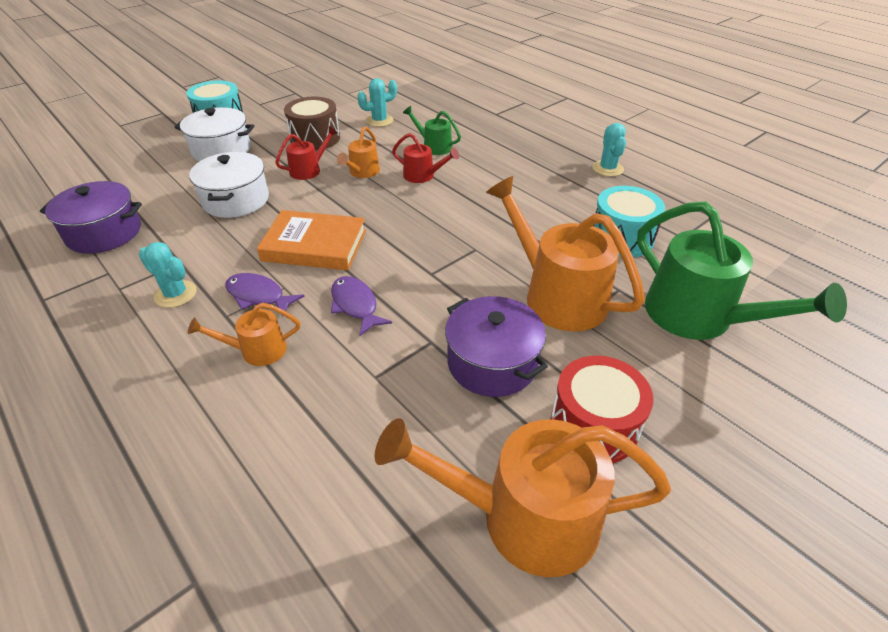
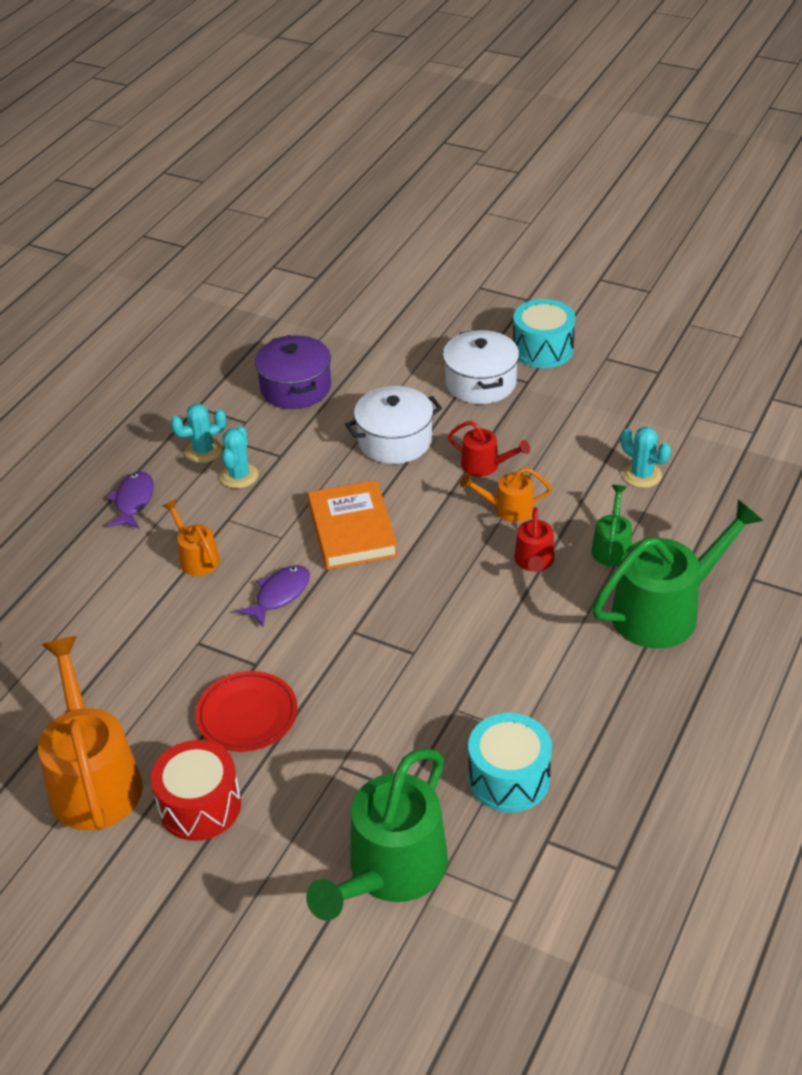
camera: 70 degrees right, 0 degrees up
purple fish [225,273,305,317] -> purple fish moved to [107,471,154,529]
brown drum [284,97,340,151] -> none
purple pot [445,296,548,397] -> red plate [196,671,298,752]
orange watering can [486,176,645,331] -> none
turquoise cactus [592,123,626,177] -> turquoise cactus moved to [170,404,226,463]
none -> green watering can [592,499,763,649]

